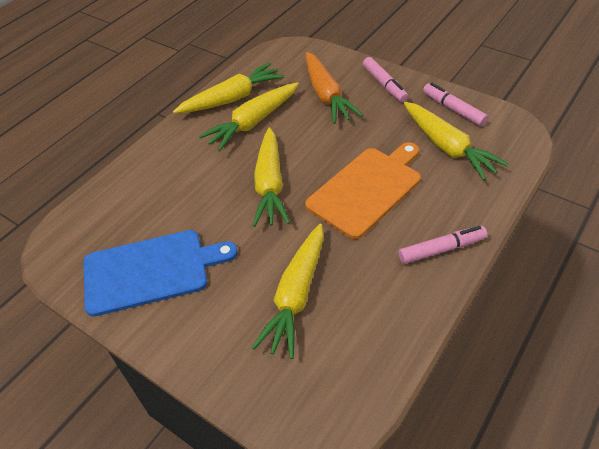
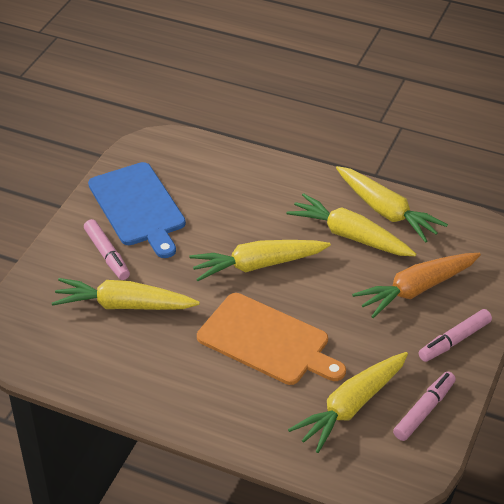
camera: 75 degrees right, 5 degrees down
pink marker [398,226,487,264] -> pink marker moved to [84,219,130,280]

